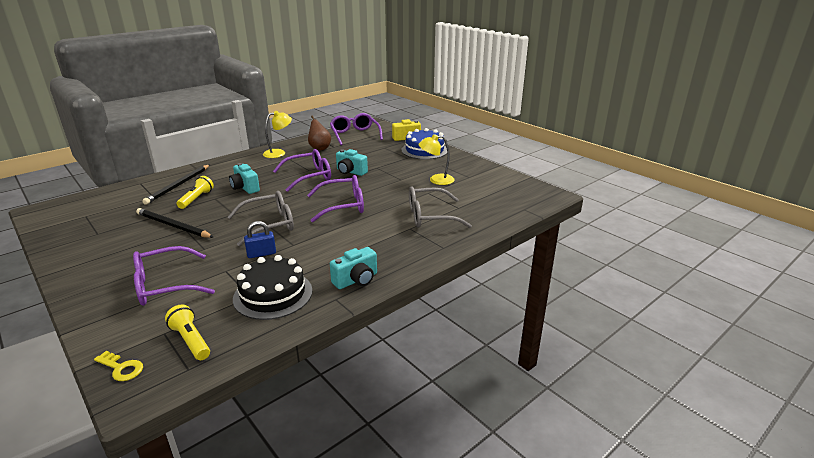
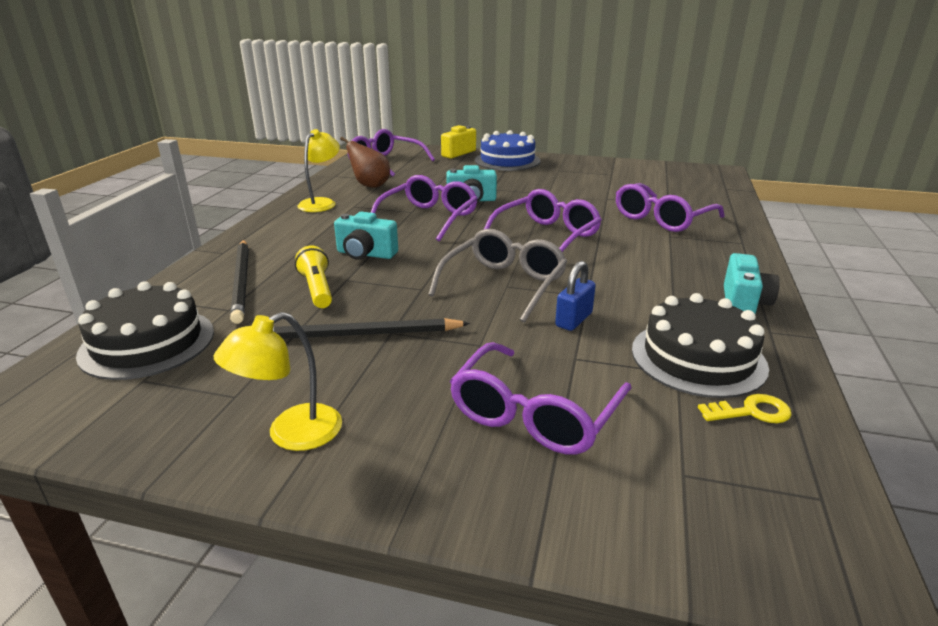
camera: 35 degrees left, 0 degrees up
yellow key [94,351,143,381] -> yellow key moved to [697,394,792,423]
yellow flashlight [165,305,210,360] -> none
grey glasses [409,186,472,228] -> purple glasses [616,183,725,232]
yellow lamp [418,134,454,185] -> yellow lamp moved to [214,312,342,451]
none -> black cake [76,281,214,380]

